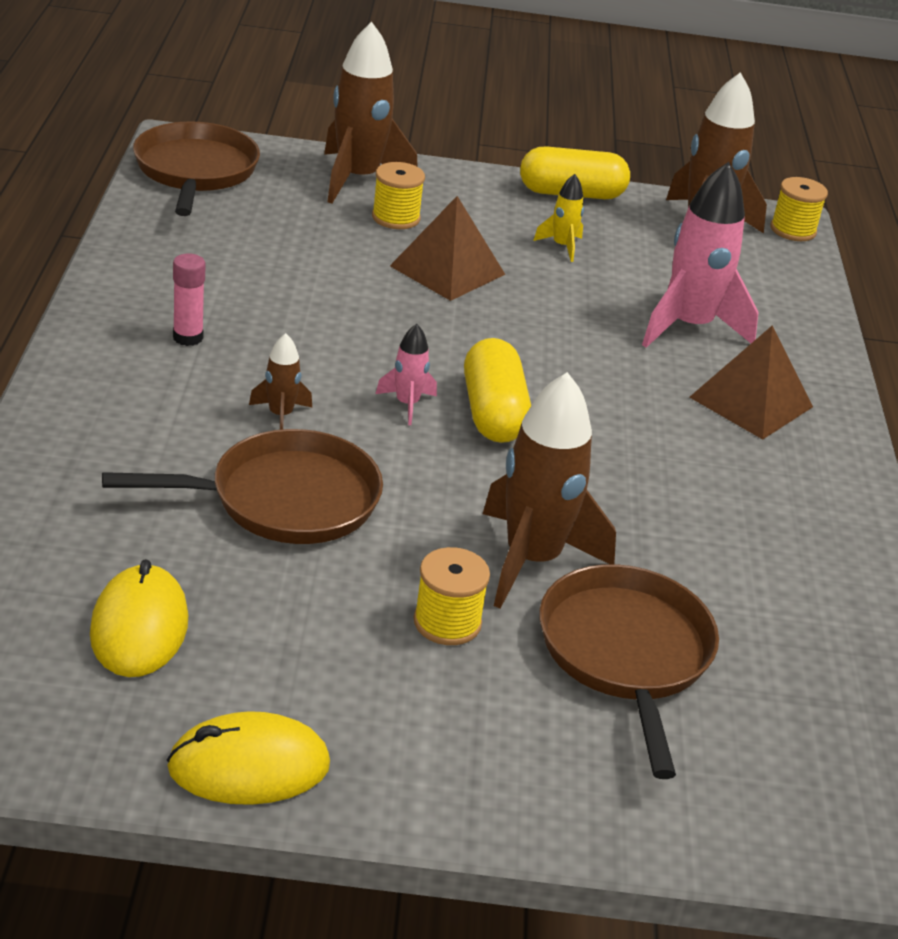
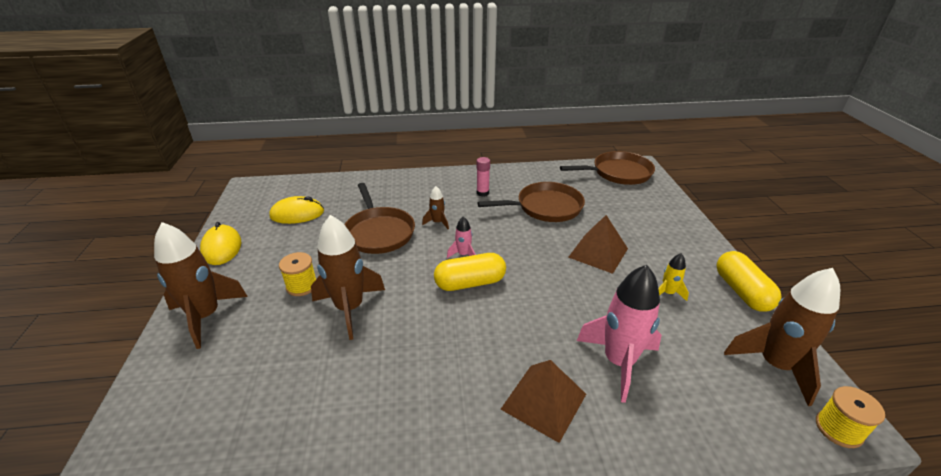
camera: 85 degrees right, 0 degrees up
brown rocket [324,22,418,204] -> brown rocket moved to [154,222,248,349]
yellow spool [372,162,425,229] -> none
brown pan [539,564,719,779] -> brown pan moved to [478,182,585,222]

